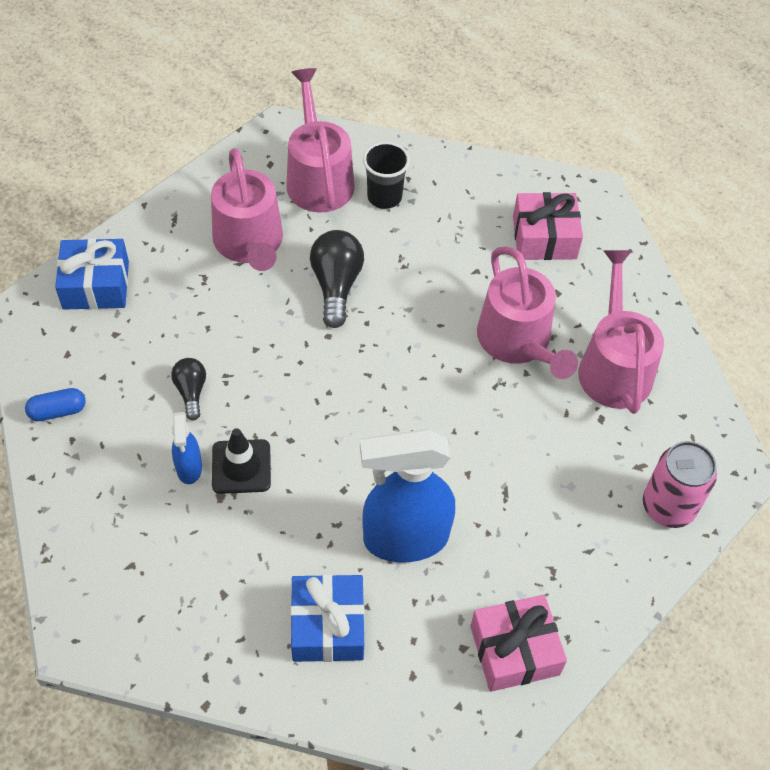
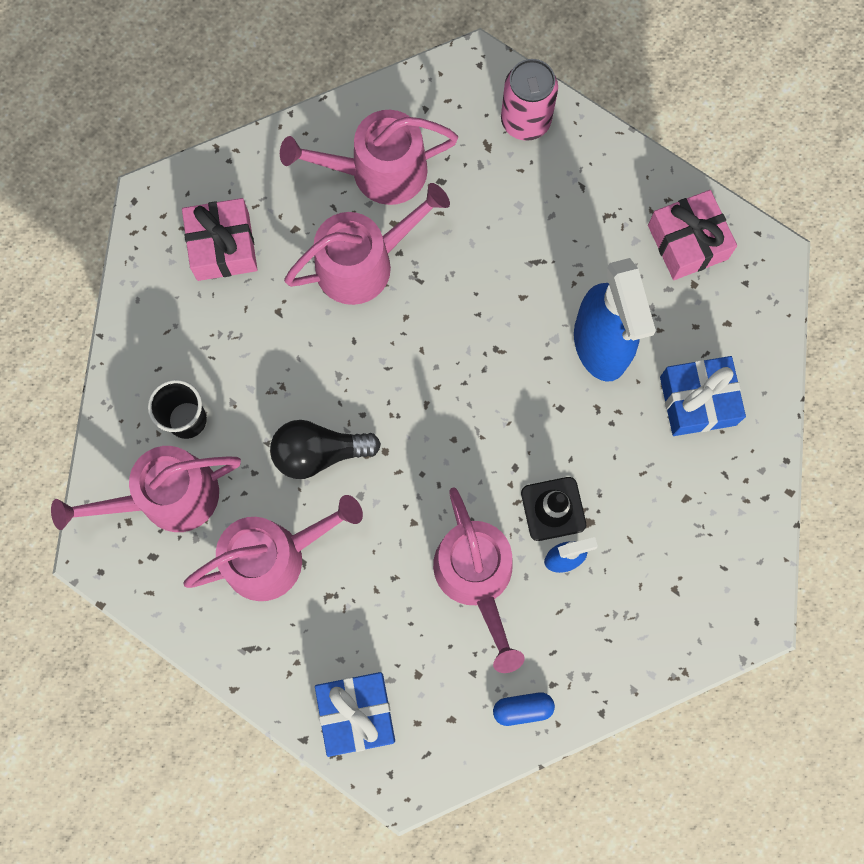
camera: 95 degrees left, 20 degrees up
blue capsule [25,388,86,421] -> blue capsule turned 75 degrees counterclockwise [493,692,555,726]
black light bulb [171,358,206,421] -> pink watering can [433,487,525,673]

